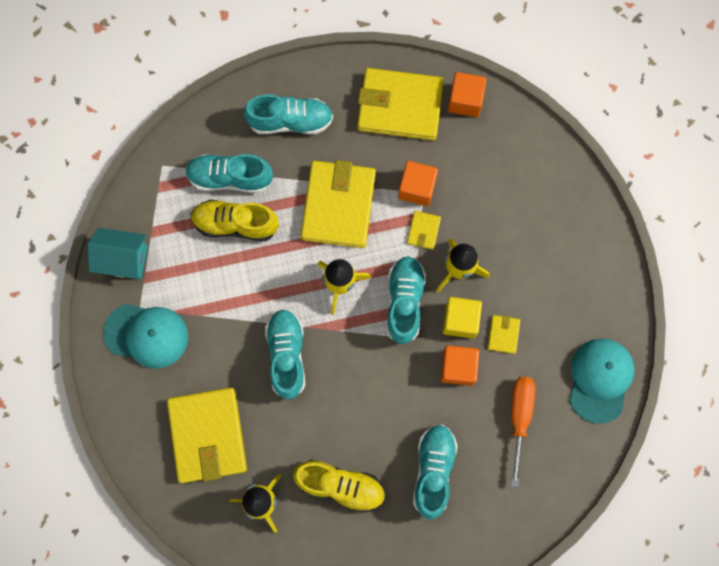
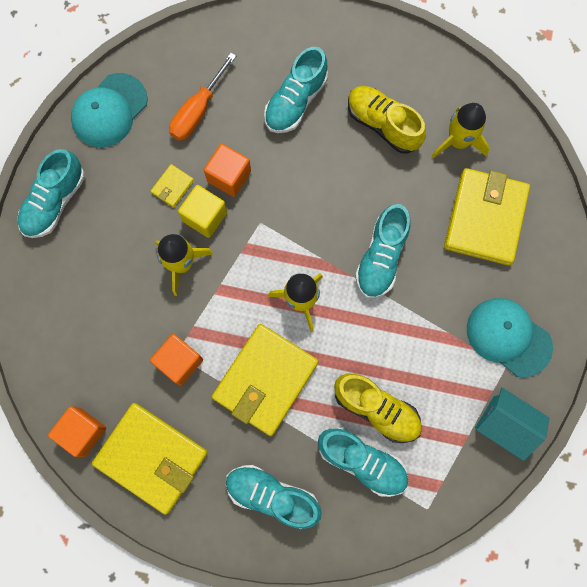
camera: 155 degrees left, 0 degrees up
turquoise shoe [386,256,426,345] -> turquoise shoe moved to [17,149,85,238]
yellow wallet [407,211,441,250] -> none

